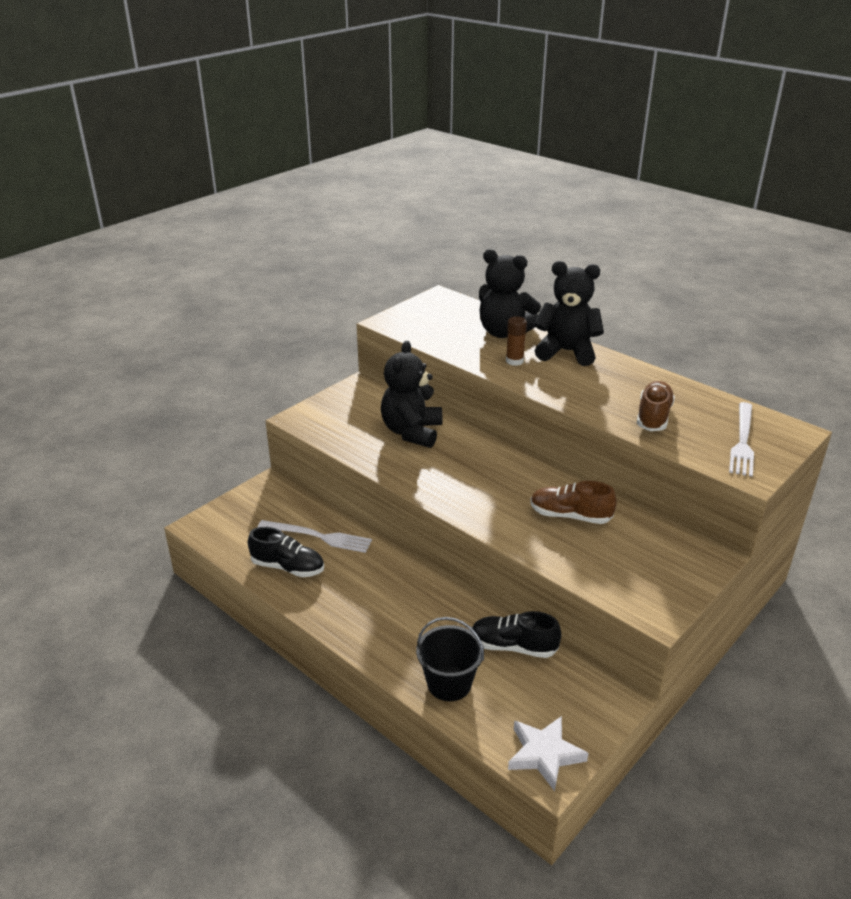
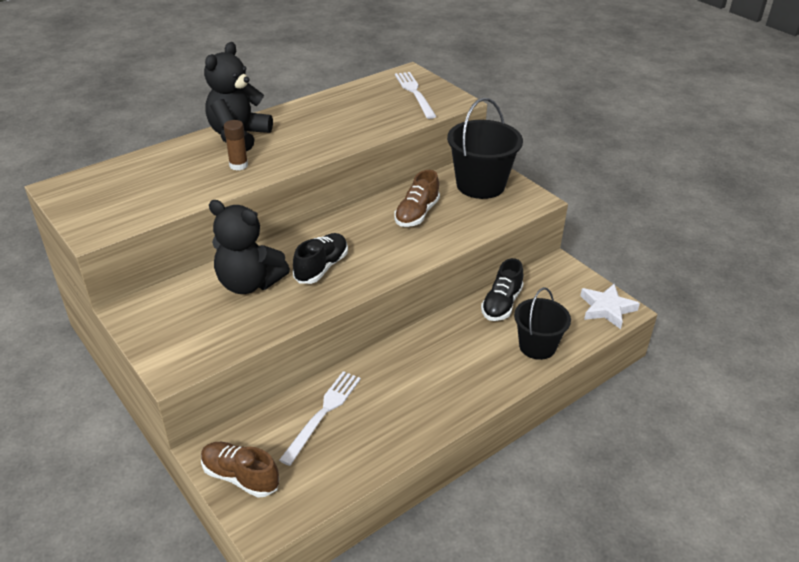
camera: 80 degrees left, 5 degrees up
black shoe [248,527,324,577] -> black shoe moved to [293,233,348,284]
black teddy bear [479,249,541,338] -> none
brown shoe [637,381,675,431] -> brown shoe moved to [201,442,279,498]
white fork [729,402,754,477] -> white fork turned 135 degrees counterclockwise [395,72,437,119]
none -> black bucket [447,98,523,199]

